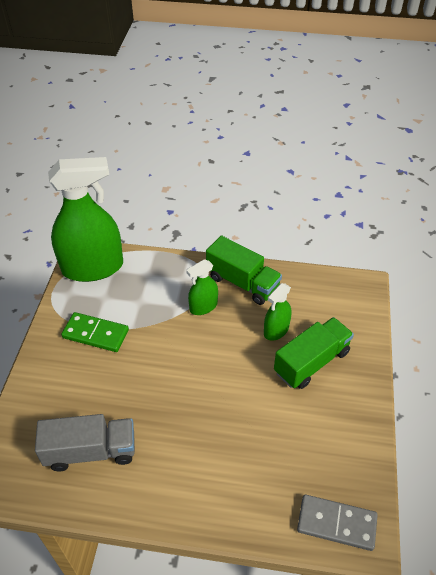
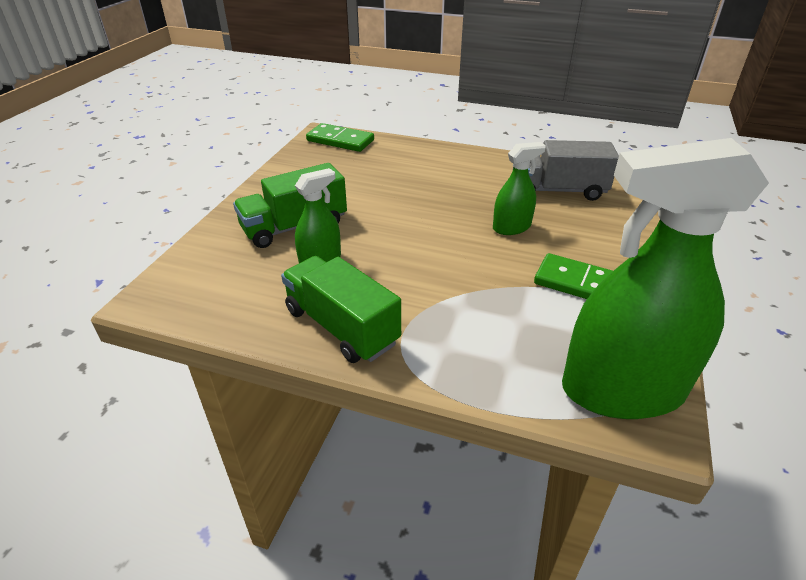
camera: 170 degrees left, 10 degrees down
green spray bottle [186,259,218,315] -> green spray bottle moved to [493,142,546,235]
grey domino [297,495,378,551] -> green domino [306,123,374,152]

